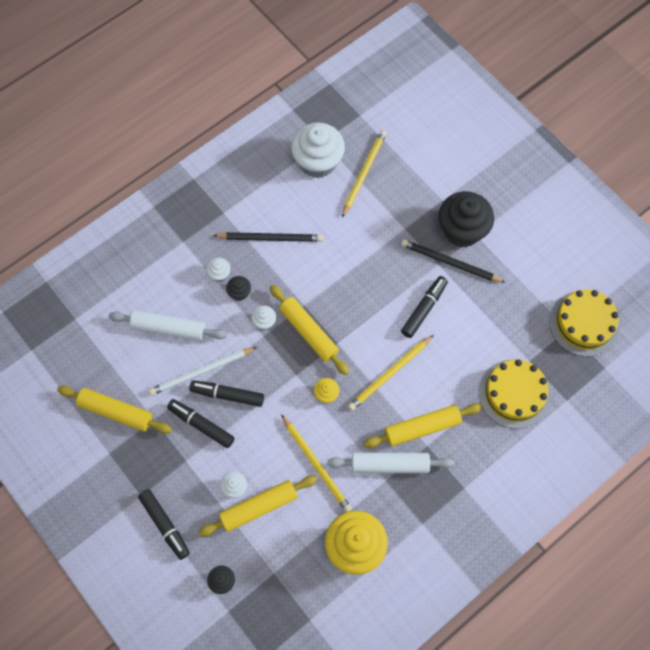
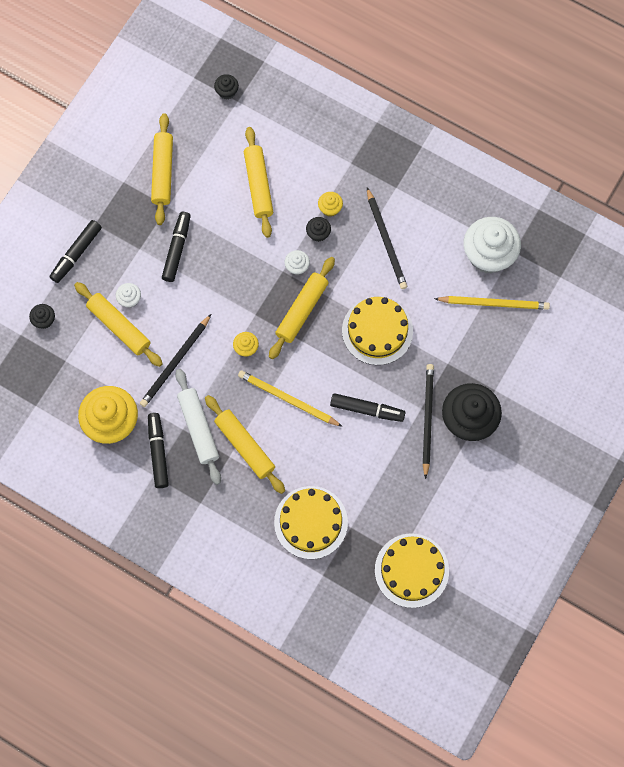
camera: 70 degrees right, 5 degrees up
white rolling pin [109,310,227,341] -> yellow rolling pin [244,127,273,238]
white pencil [149,347,257,396] -> none
black marker [189,380,264,407] -> black marker moved to [148,413,169,488]
white cupcake [206,258,231,282] -> yellow cupcake [318,192,343,216]
yellow pencil [281,414,352,512] -> black pencil [140,314,211,407]
none -> black cupcake [214,74,239,100]
none -> yellow cake [342,297,413,365]

